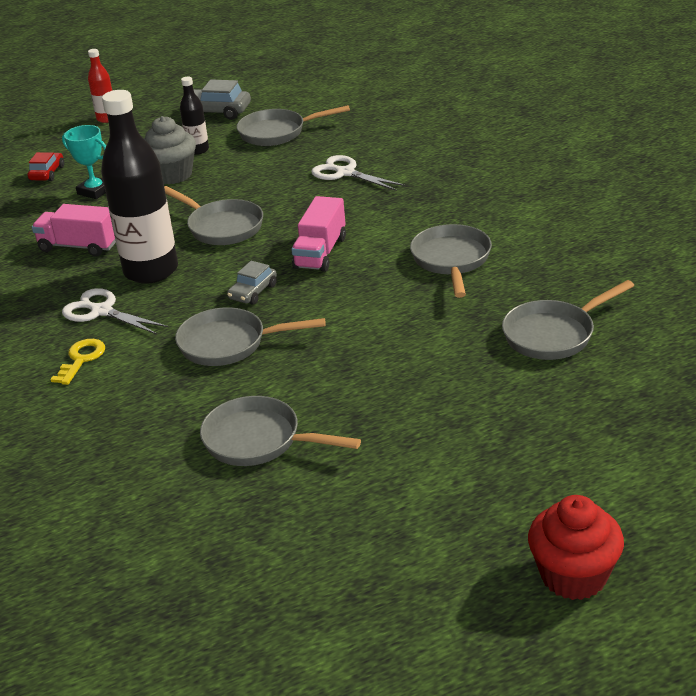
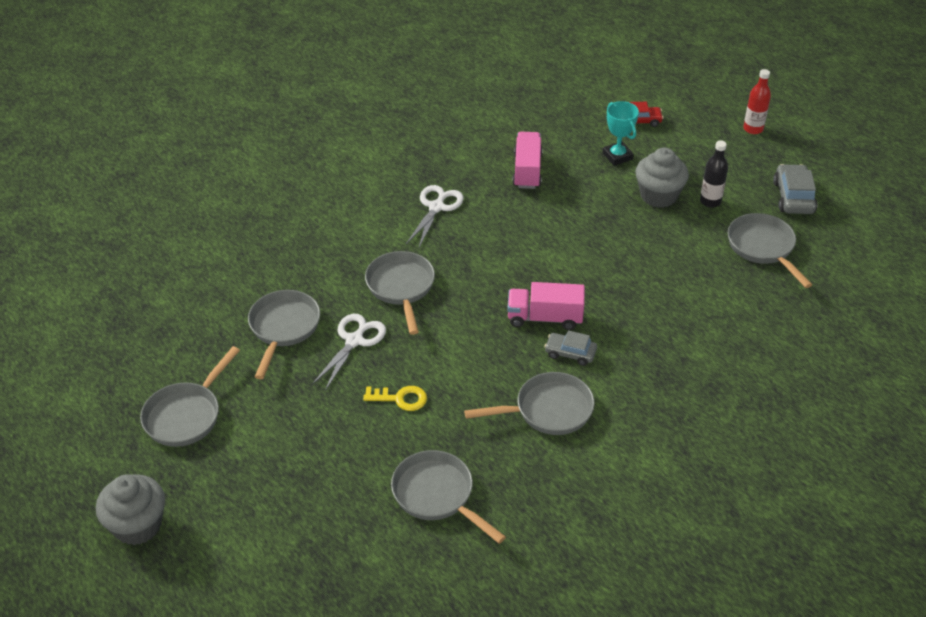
camera: 75 degrees right, 10 degrees up
yellow key [50,339,105,385] -> yellow key moved to [363,386,427,411]
turquoise trophy [62,125,106,199] -> turquoise trophy turned 45 degrees counterclockwise [603,101,639,166]
black bottle [101,90,178,284] -> none
grey pan [164,186,263,245] -> grey pan moved to [140,346,240,447]
grey car [227,261,277,305] -> grey car moved to [544,330,597,366]
white scissors [311,155,405,191] -> white scissors moved to [312,314,386,391]
red cupcake [528,495,624,600] -> grey cupcake [96,474,165,545]

